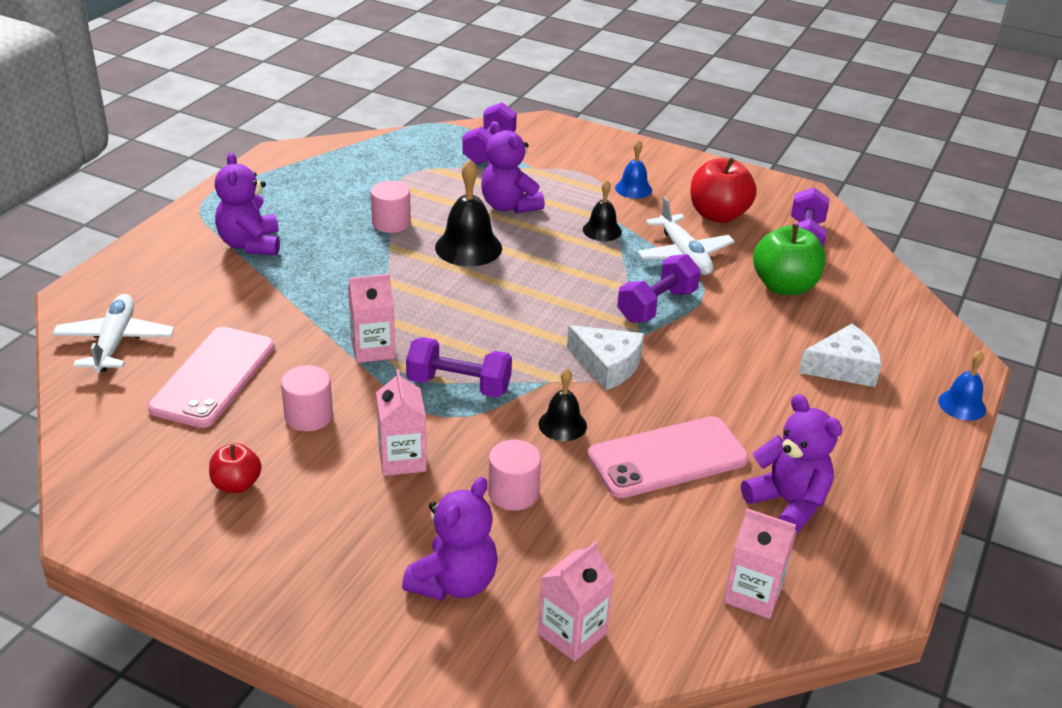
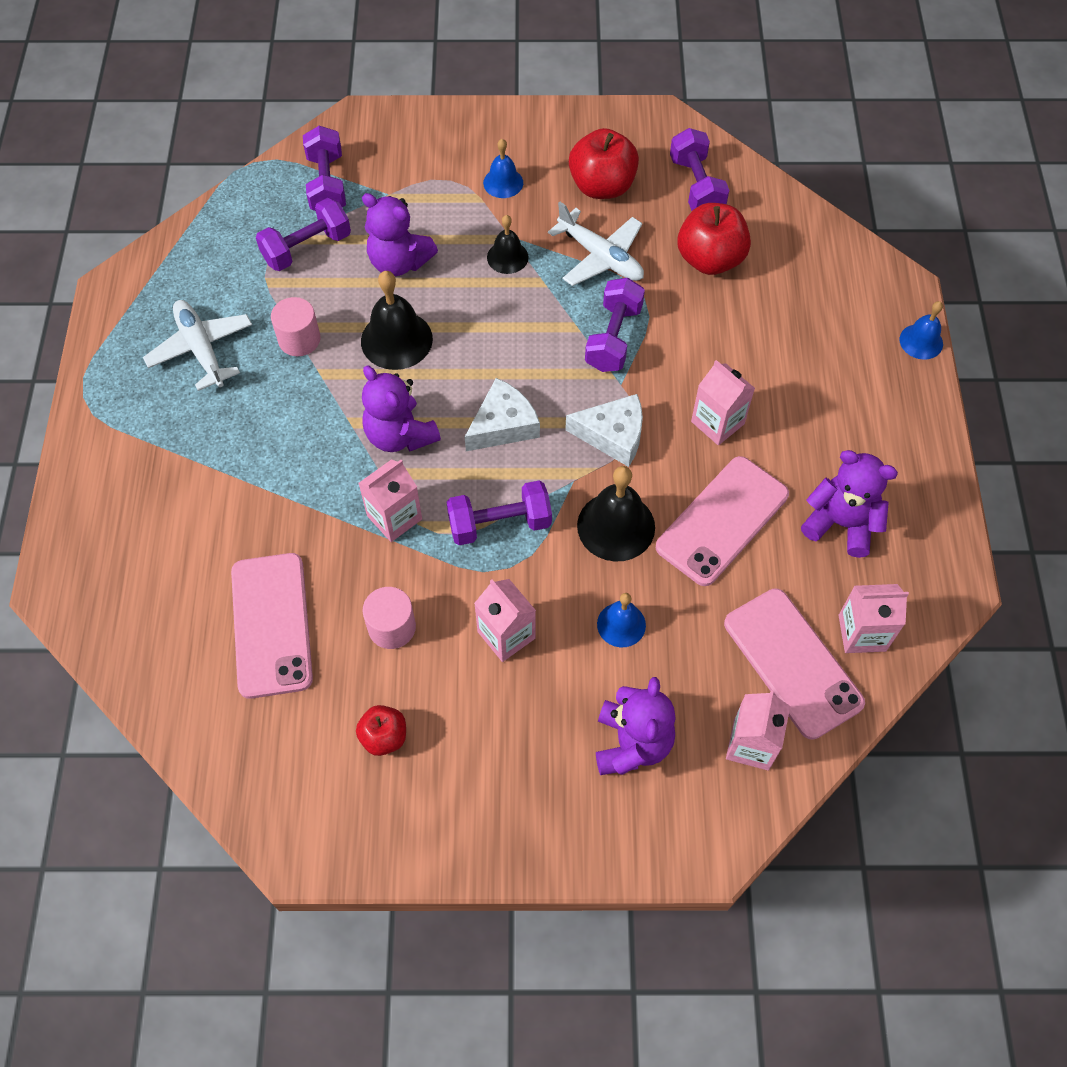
camera: 25 degrees left, 25 degrees up
white plane [52,294,174,373] -> white plane moved to [143,300,252,391]
purple teddy bear [215,152,280,255] -> purple teddy bear moved to [362,365,441,452]
pink cylinder [488,440,541,511] -> blue bell [597,593,646,647]
black bell [539,369,587,441] -> black bell [577,466,655,562], size x1.66
green apple [753,224,826,295] -> red apple [678,203,751,275]
white cheese [798,324,882,387] -> white cheese moved to [465,378,540,451]
none -> purple dumbbell [256,198,351,271]
none -> pink carton [691,360,755,445]
none -> pink phone [724,589,865,740]

